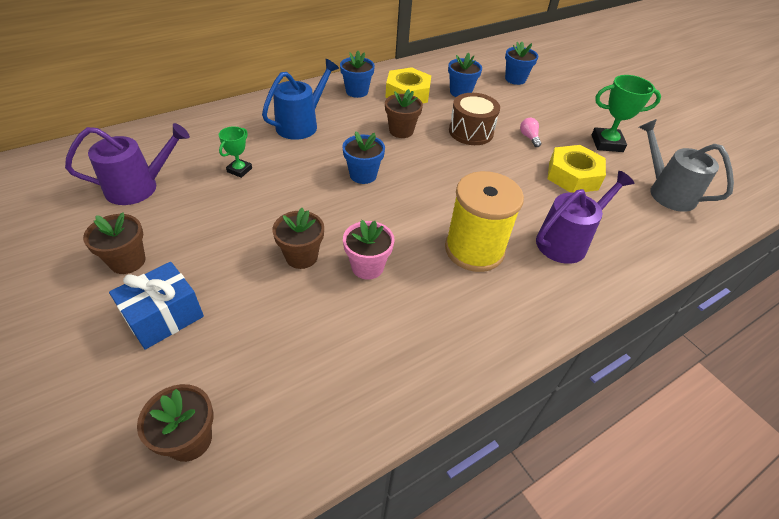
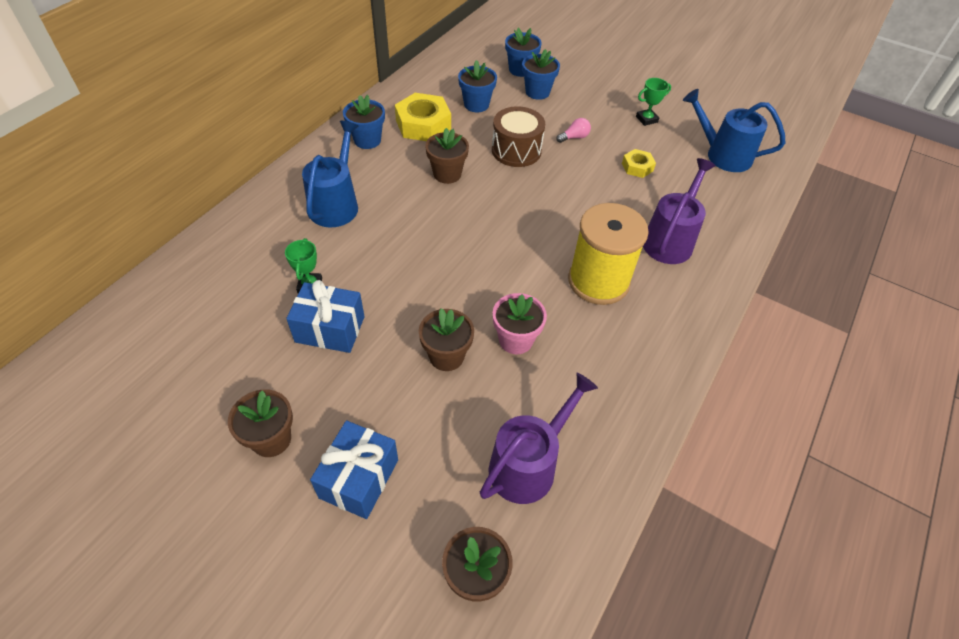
camera: 25 degrees left, 5 degrees up
purple watering can [65,123,190,205] -> purple watering can moved to [480,373,598,504]
blue flower pot [342,131,385,184] -> blue flower pot moved to [522,49,560,100]
pink light bulb [520,118,541,147] -> pink light bulb turned 105 degrees clockwise [556,118,591,143]
yellow nut [547,145,606,193] -> yellow nut [622,149,656,178], size x0.54
green trophy [592,75,661,152] -> green trophy [636,78,671,126], size x0.59
grey watering can [639,119,734,212] -> blue watering can [683,89,785,172]
none -> blue gift [286,280,365,353]

